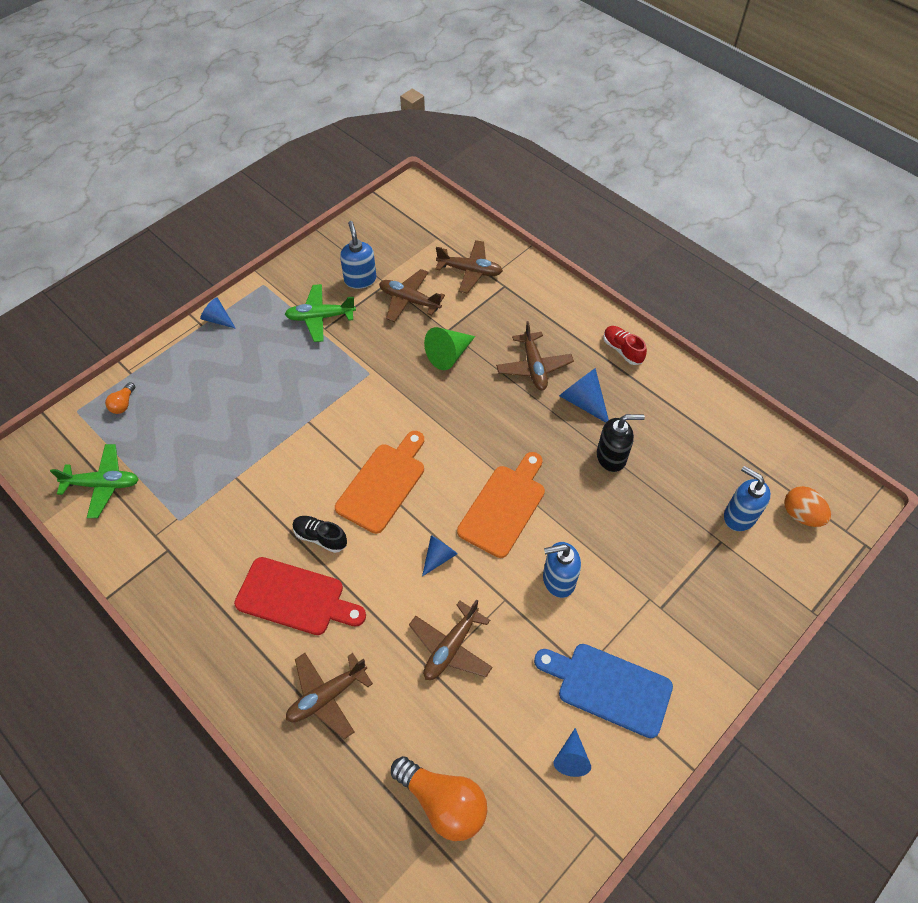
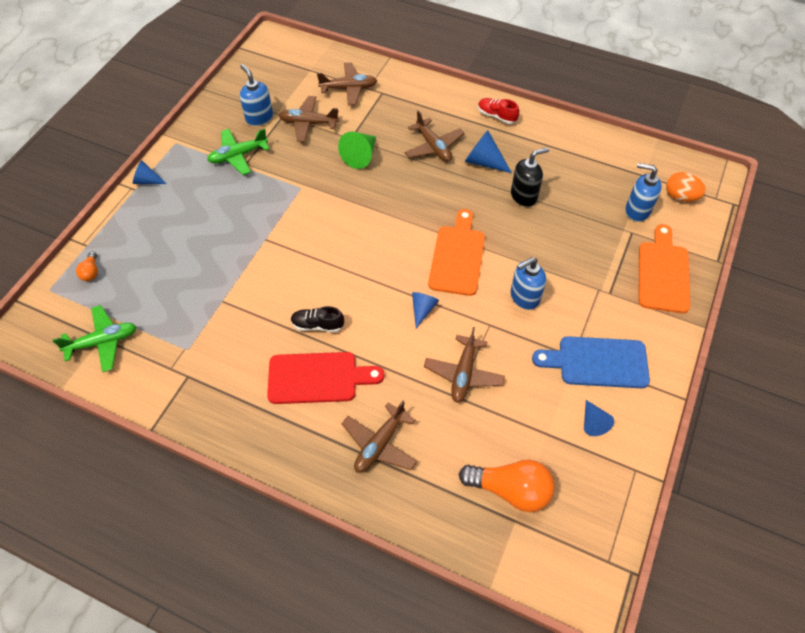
camera: 20 degrees left, 0 degrees up
orange cutting board [335,431,424,534] -> orange cutting board moved to [638,224,690,313]

